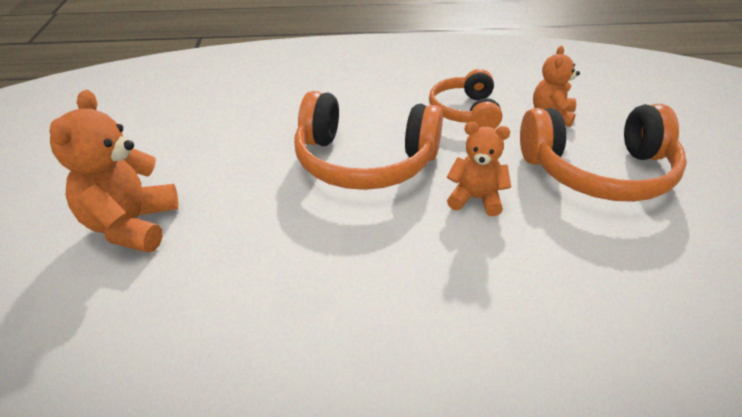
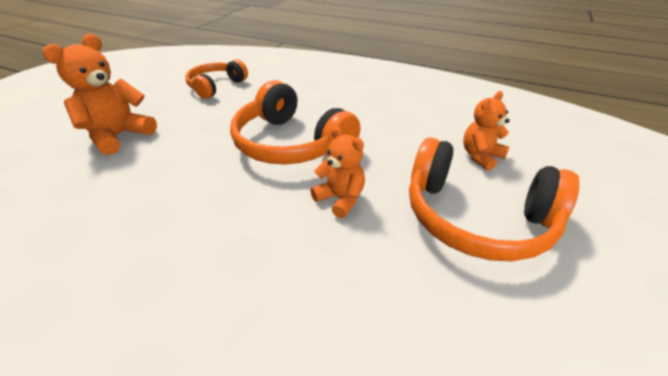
camera: 30 degrees right, 0 degrees up
orange headphones [429,69,502,129] -> orange headphones moved to [185,59,248,99]

